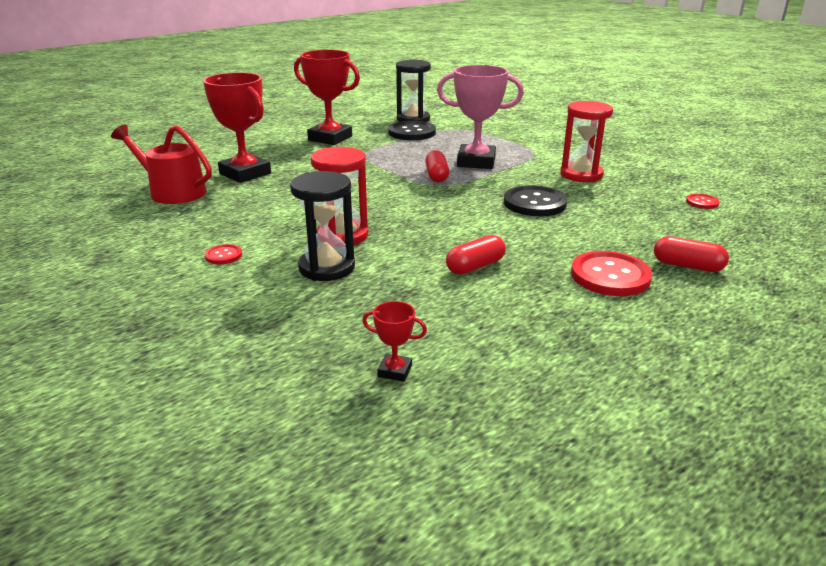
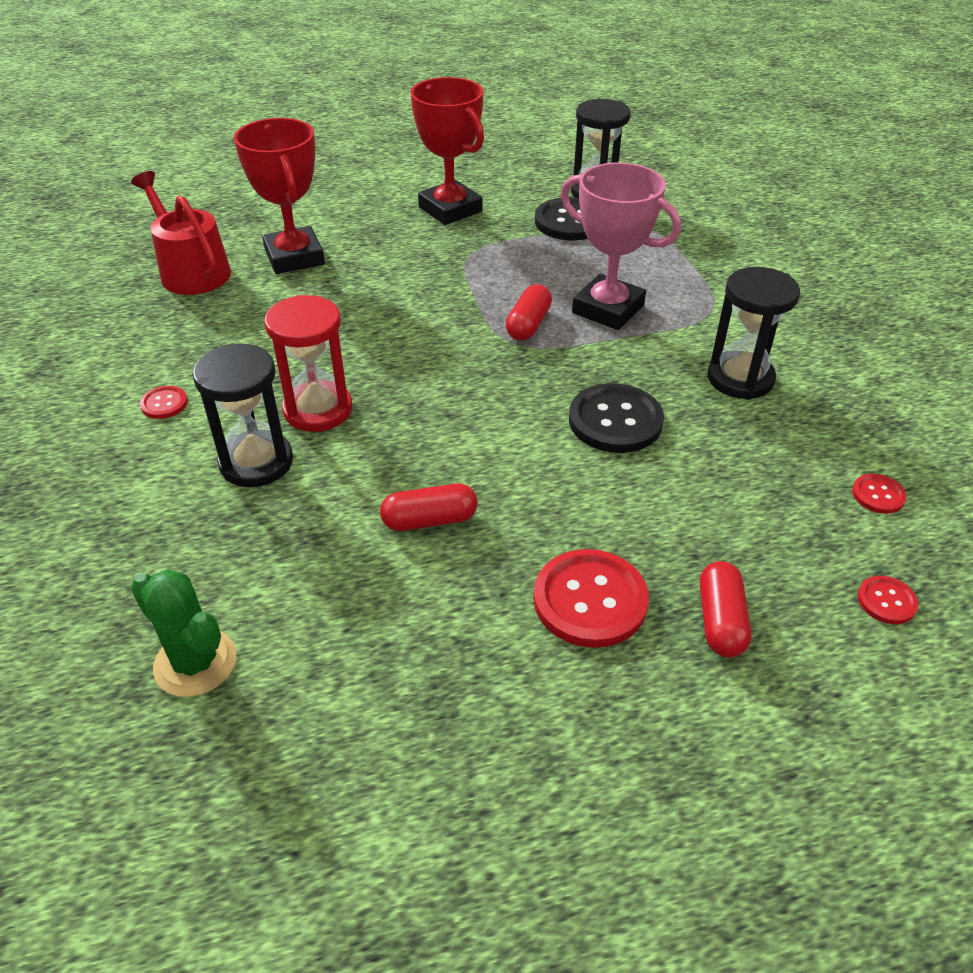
camera: 25 degrees right, 15 degrees up
red trophy [362,301,427,382] -> green cactus [131,569,237,697]
red hourglass [560,101,613,182] -> black hourglass [707,267,800,400]
red capsule [654,236,729,272] -> red capsule turned 45 degrees clockwise [700,561,751,657]
none -> red button [858,576,919,624]

